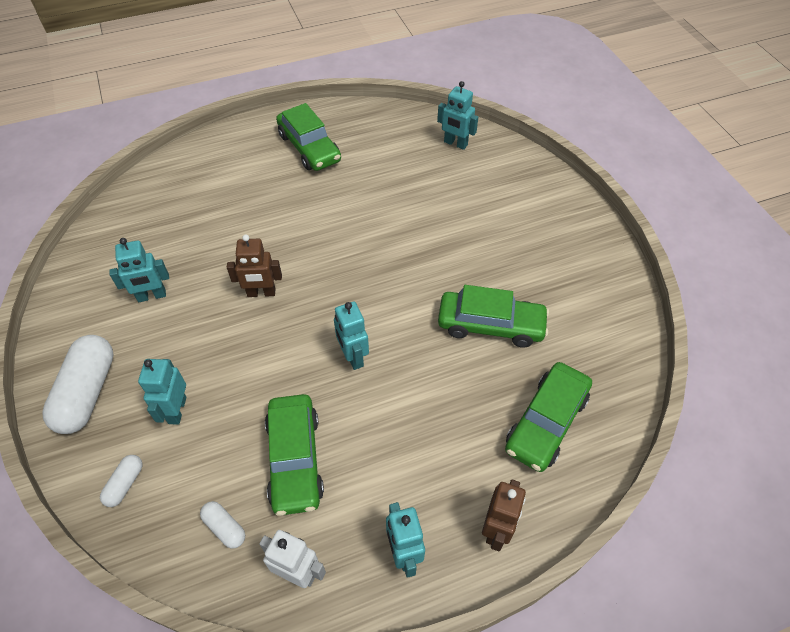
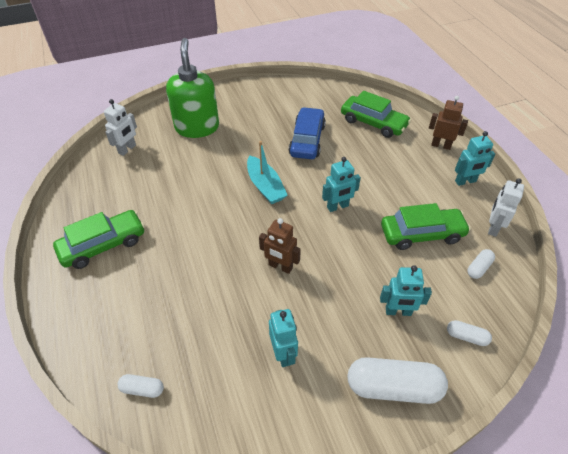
camera: 90 degrees left, 5 degrees down
brown robot [227,234,282,297] -> brown robot turned 120 degrees clockwise [259,218,301,274]
turquoise robot [437,81,478,150] -> white robot [104,99,137,156]
green car [438,285,549,348] -> blue car [289,107,326,159]
none -> white capsule [118,374,164,398]
none -> green soap dispenser [166,38,219,138]
none -> turquoise boat [247,141,288,204]

